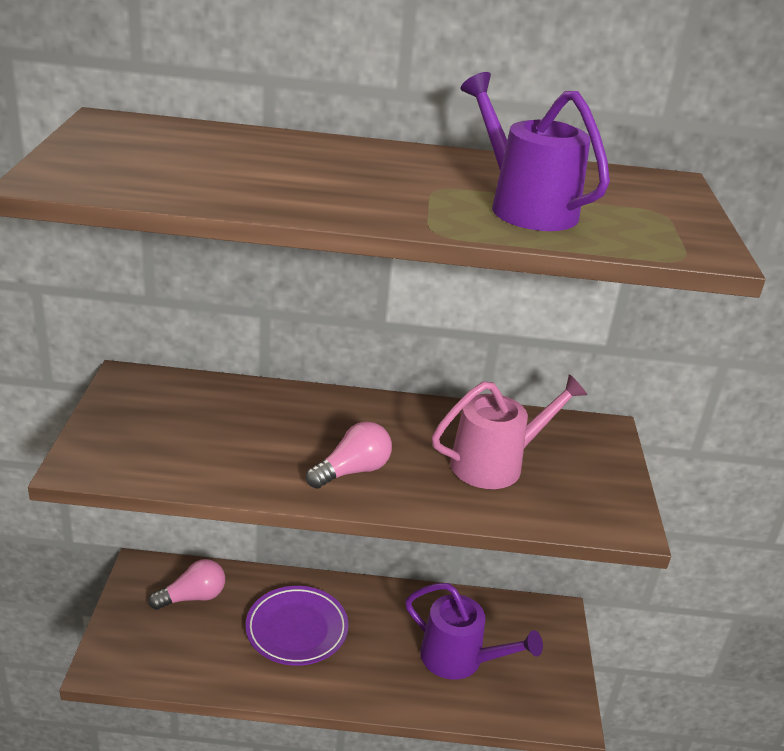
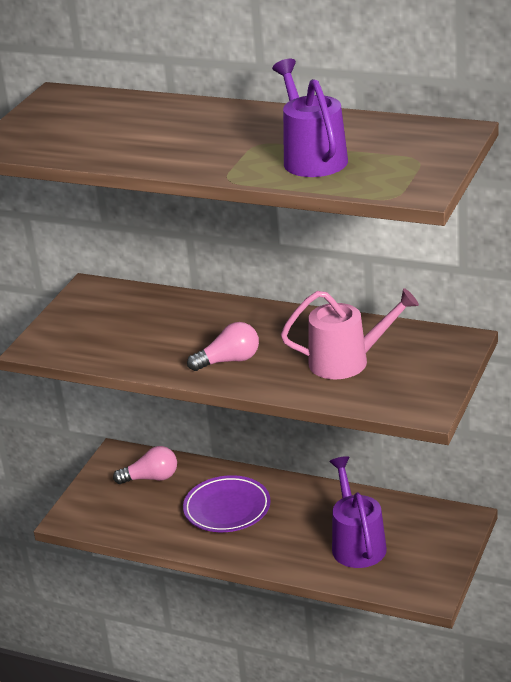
camera: 25 degrees right, 0 degrees up
purple watering can [405,583,543,680] -> purple watering can turned 150 degrees counterclockwise [329,456,387,568]

